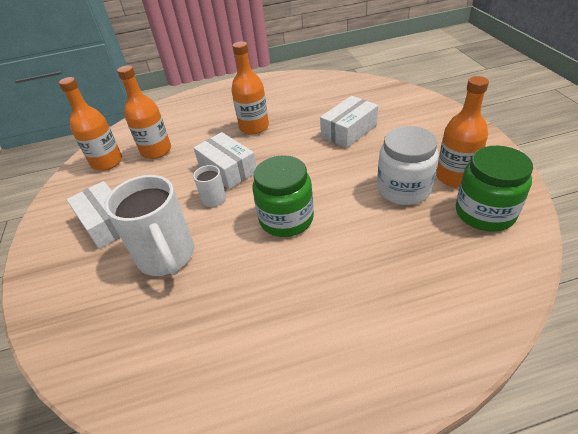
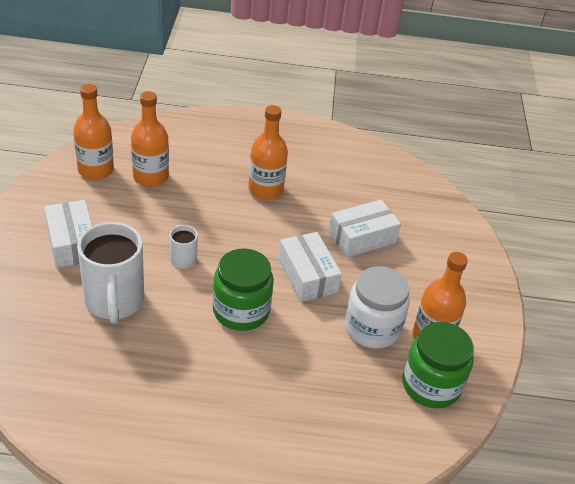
camera: 10 degrees right, 0 degrees up
white box [193,132,257,189] -> white box moved to [278,232,342,302]

